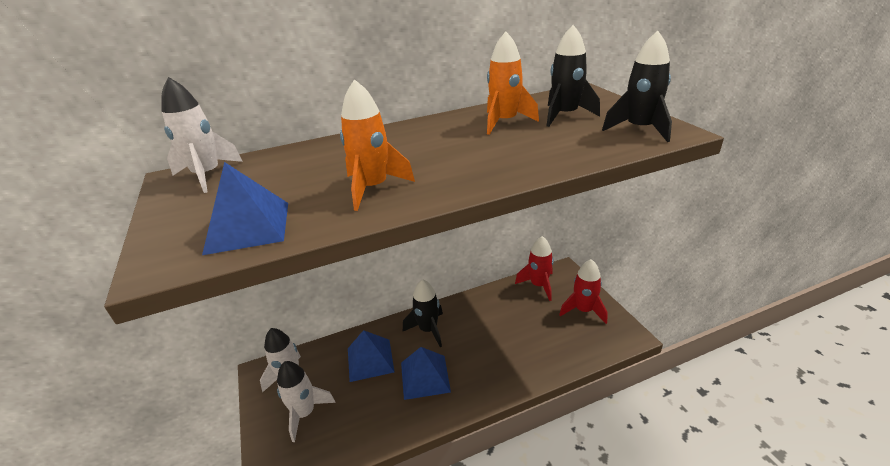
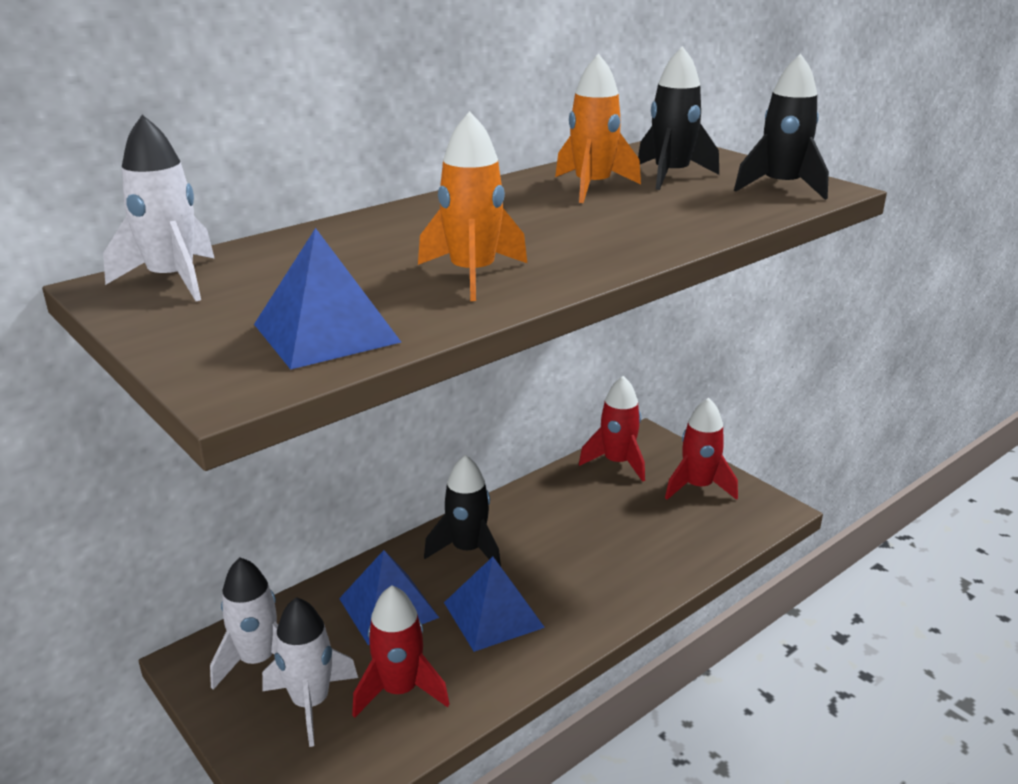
camera: 20 degrees left, 5 degrees down
none -> red rocket [352,585,449,718]

